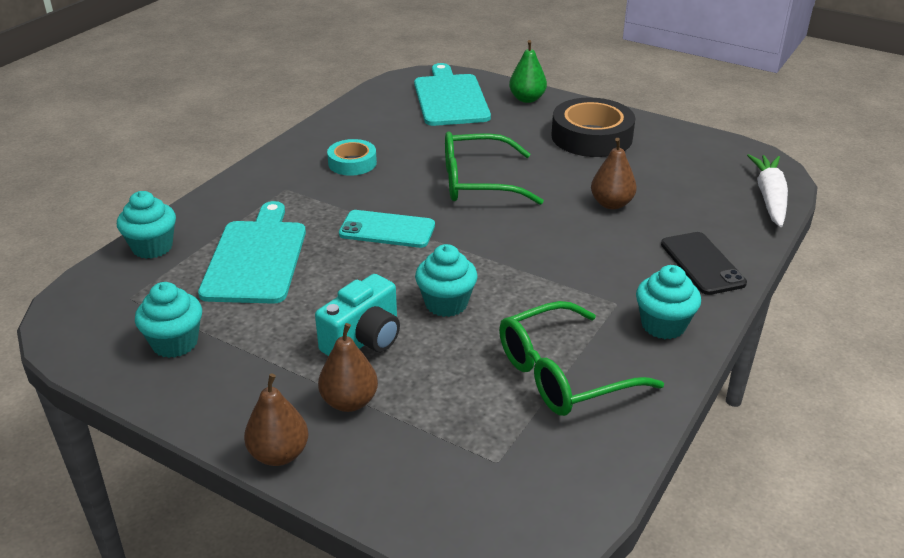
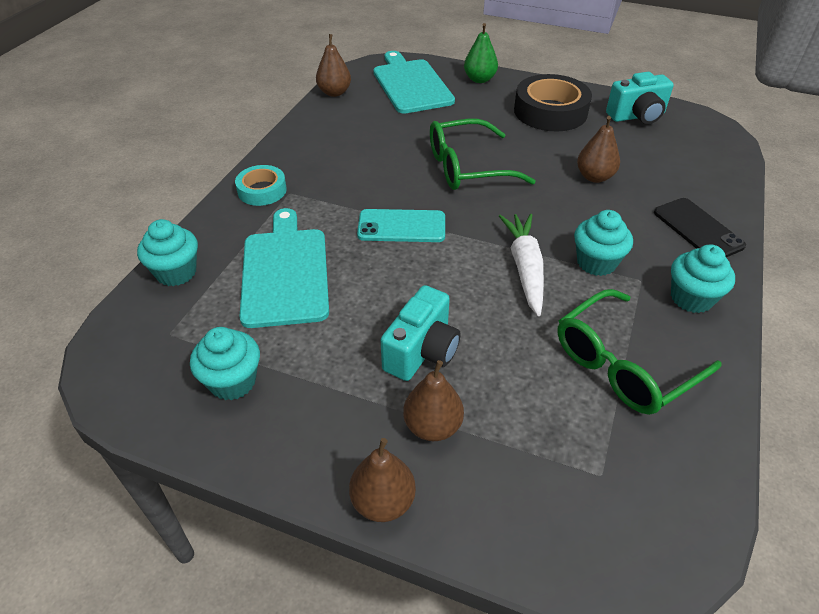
camera: 10 degrees left, 10 degrees up
turquoise tape [327,139,377,176] -> turquoise tape moved to [235,165,287,206]
turquoise cupcake [415,244,478,317] -> turquoise cupcake moved to [574,210,633,276]
white carrot [747,154,788,227] -> white carrot moved to [499,214,544,316]
none -> brown pear [316,34,351,97]
none -> turquoise camera [606,72,674,124]

